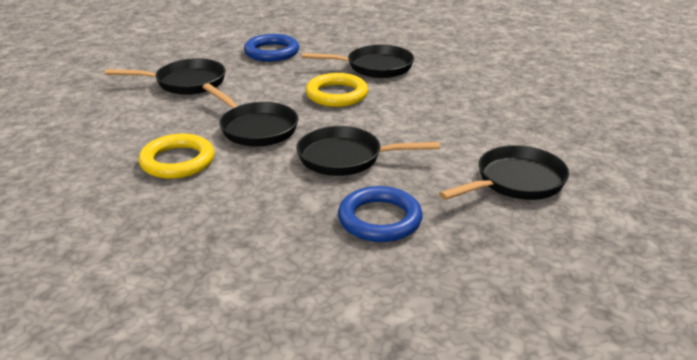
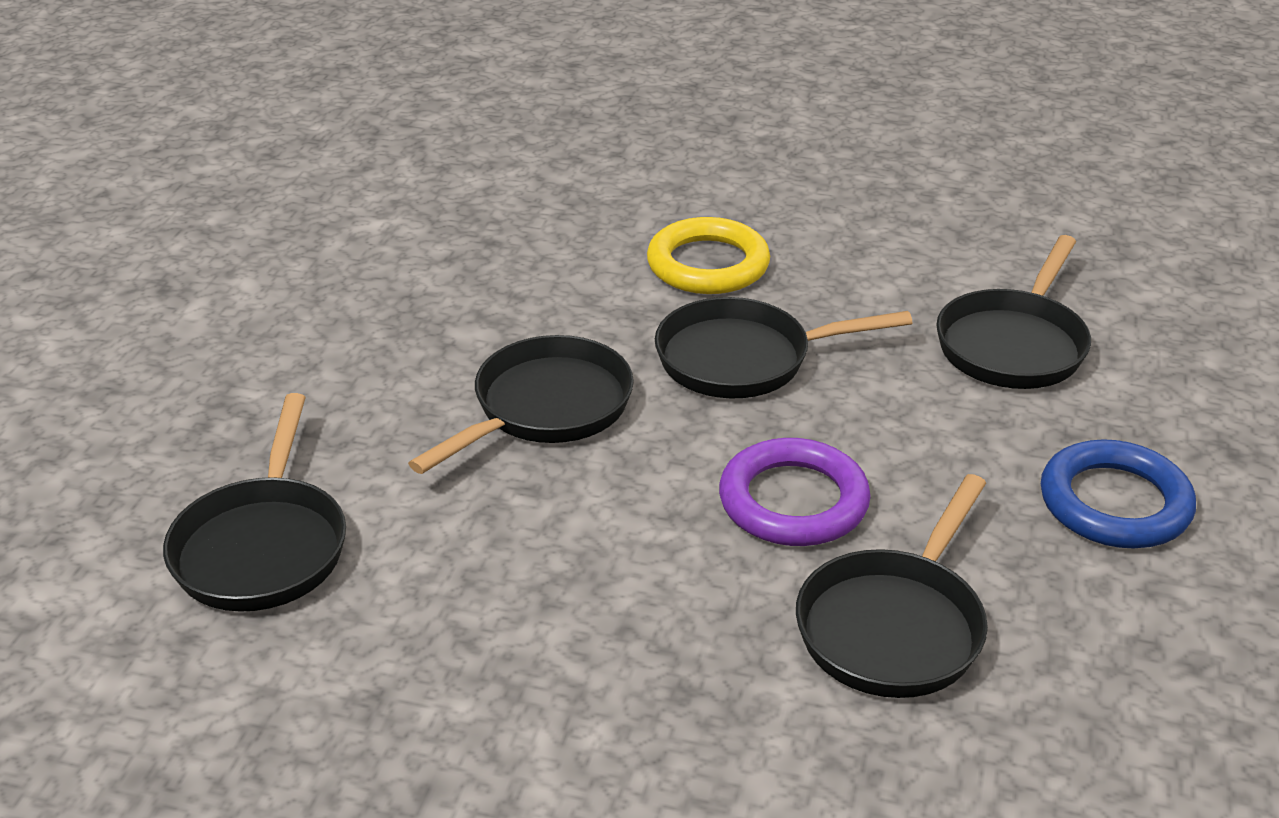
camera: 125 degrees right, 5 degrees up
yellow ring [306,73,368,107] -> purple ring [719,438,871,546]
blue ring [338,186,423,242] -> none

